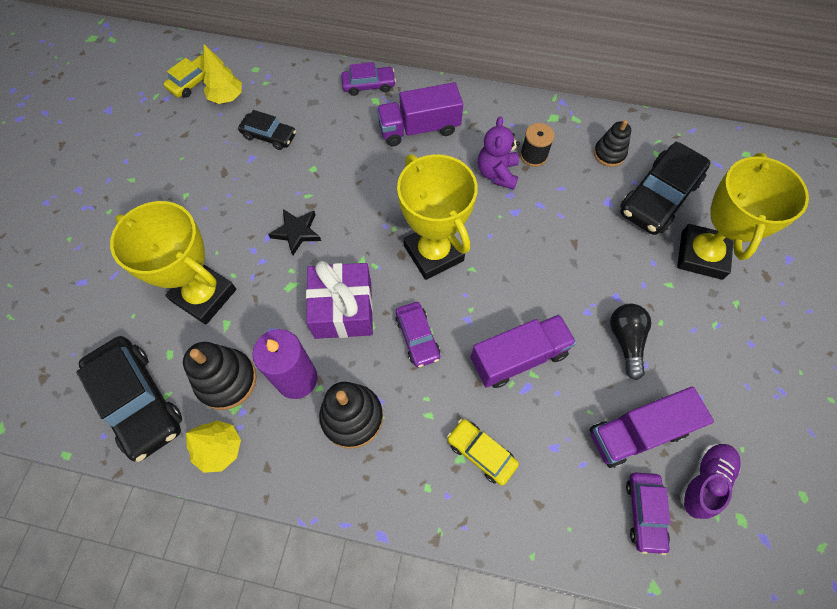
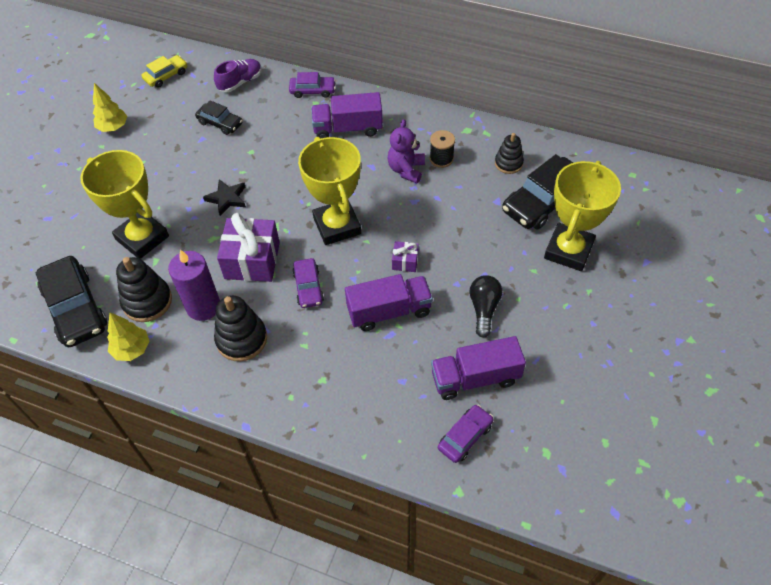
camera: 10 degrees right, 10 degrees down
yellow tree [202,44,242,104] -> yellow tree moved to [93,83,127,132]
yellow car [447,419,519,486] -> none
purple car [626,472,671,555] -> purple car turned 150 degrees counterclockwise [438,405,494,463]
purple shoe [680,444,741,519] -> purple shoe moved to [214,59,262,92]
none -> purple gift [392,241,419,272]

